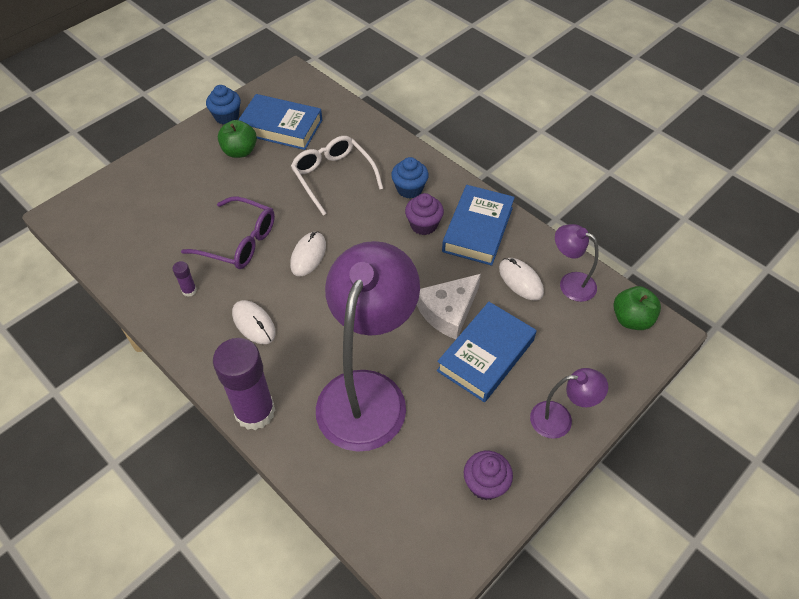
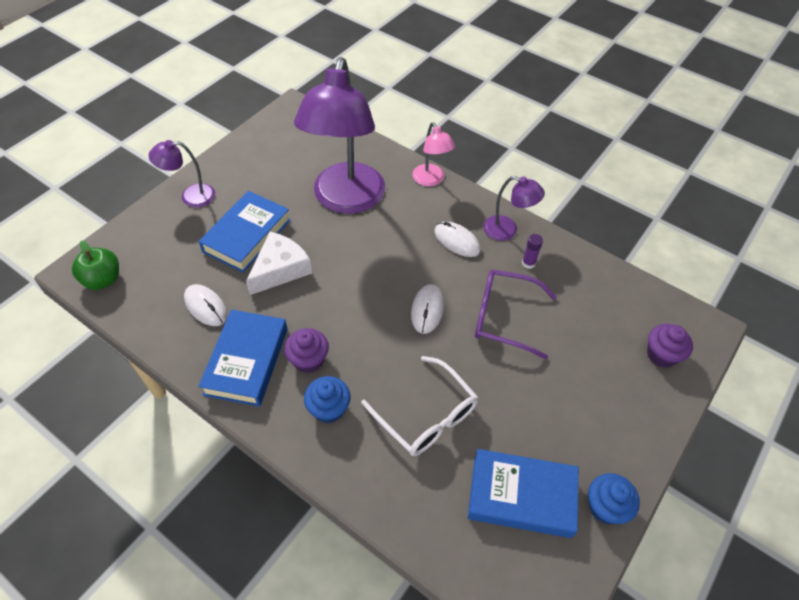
camera: 170 degrees right, 0 degrees up
purple glue stick [213,338,275,430] -> pink lamp [413,122,455,186]
green apple [218,120,257,158] -> none
purple cupcake [464,451,513,500] -> purple cupcake moved to [647,324,693,368]
purple lamp [555,224,598,302] -> purple lamp moved to [483,176,545,241]

